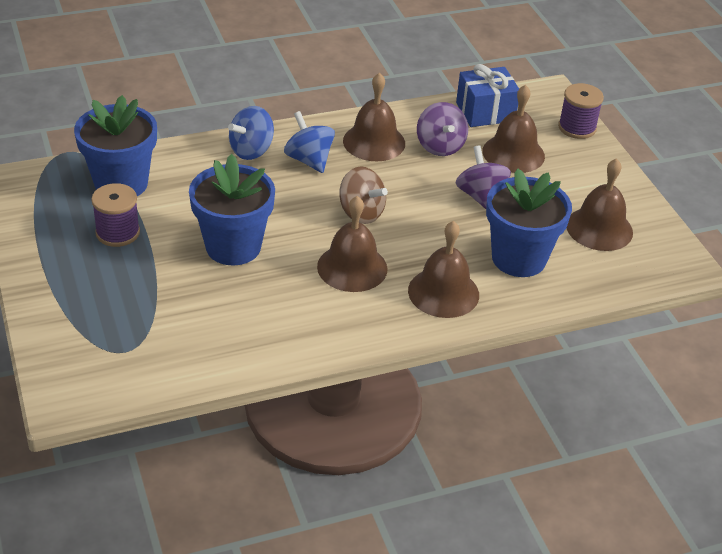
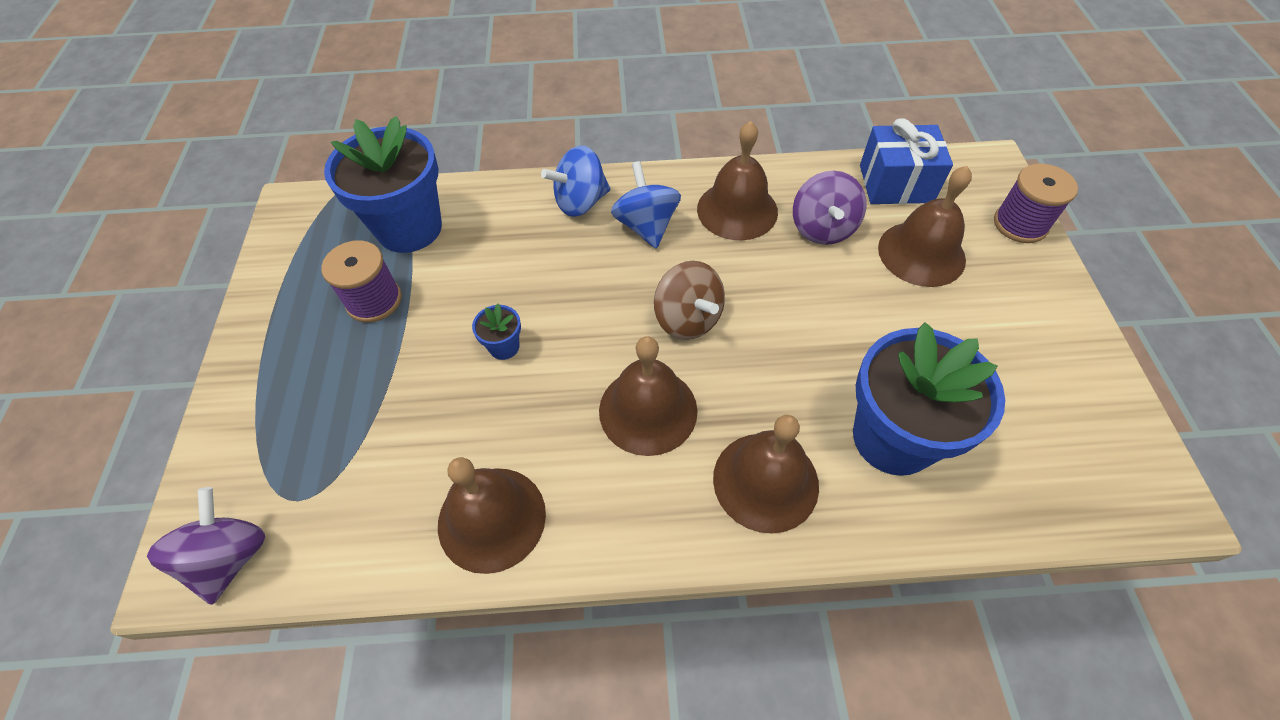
camera: 20 degrees right, 15 degrees up
blue flower pot [189,154,275,265] -> blue flower pot [472,304,521,360], size x0.42
purple spinning top [455,145,511,209] -> purple spinning top moved to [147,487,265,605]
brown bell [567,158,633,251] -> brown bell moved to [438,457,546,574]

